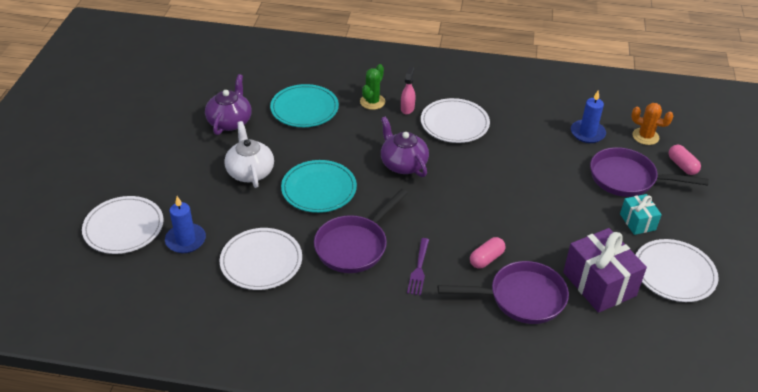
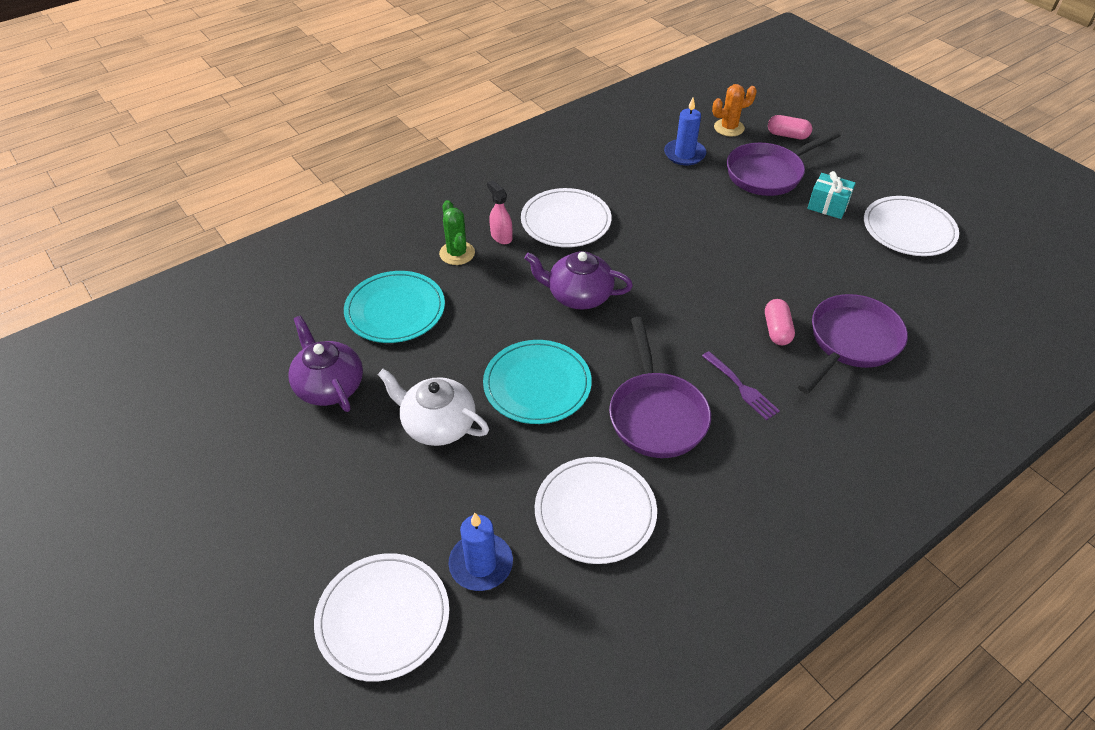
camera: 45 degrees left, 5 degrees up
purple gift [563,228,647,313] -> none

